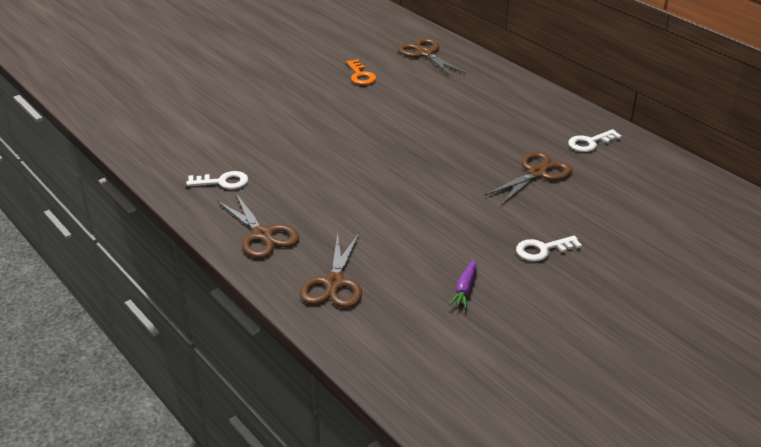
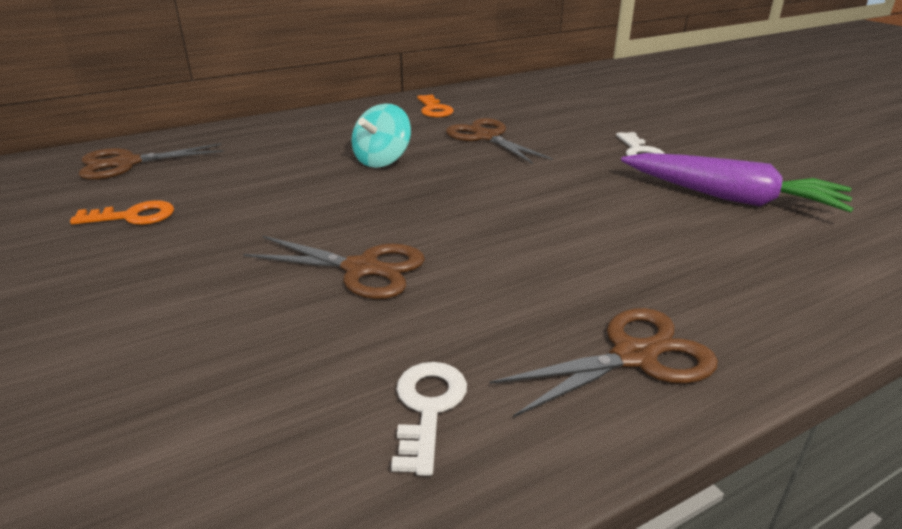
camera: 80 degrees left, 5 degrees down
brown scissors [300,233,362,308] -> brown scissors moved to [243,236,425,299]
purple carrot [448,260,476,309] -> purple carrot [621,153,854,212], size x2.25
white key [568,129,622,152] -> orange key [417,95,454,117]
none -> turquoise spinning top [351,104,411,168]

